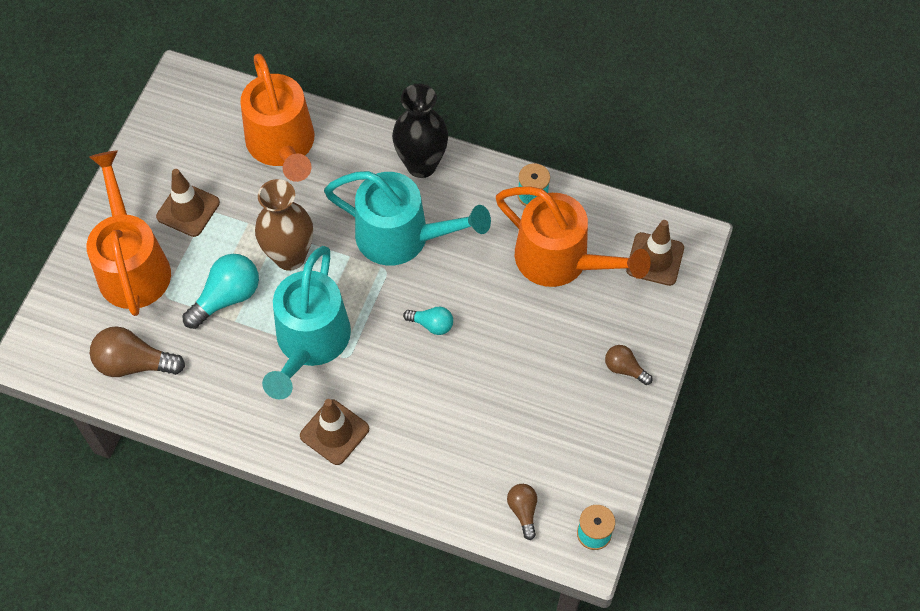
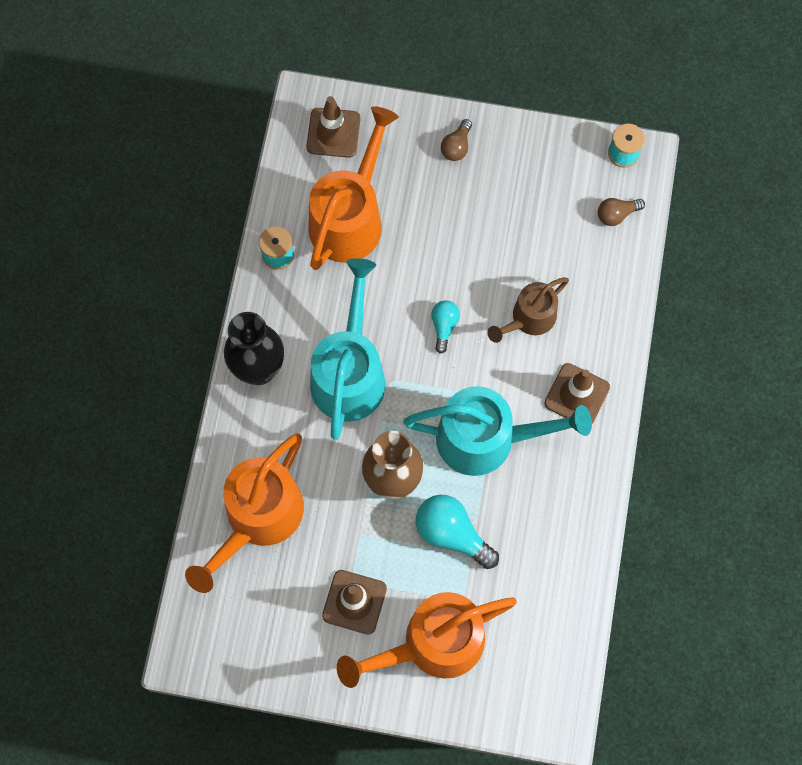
camera: 100 degrees left, 10 degrees up
brown light bulb [90,326,185,377] -> none
orange watering can [240,54,315,182] -> orange watering can turned 150 degrees clockwise [185,433,304,593]
none -> brown watering can [487,277,569,343]

